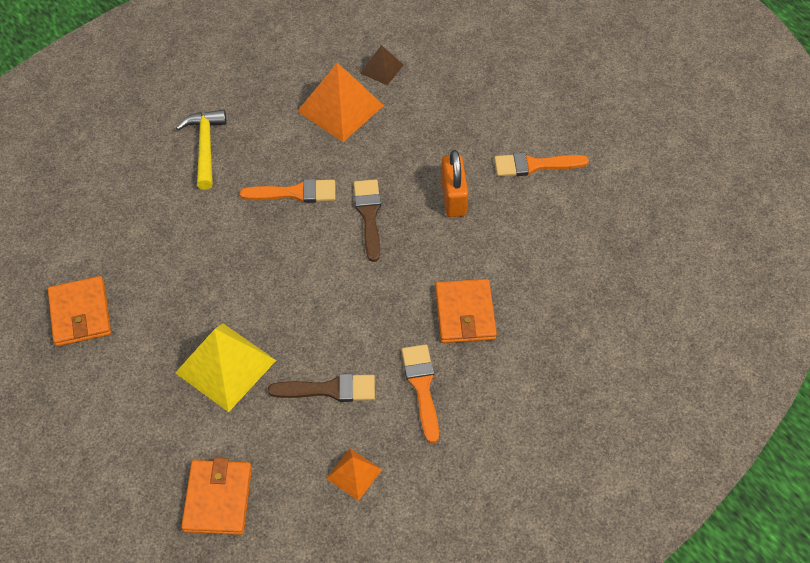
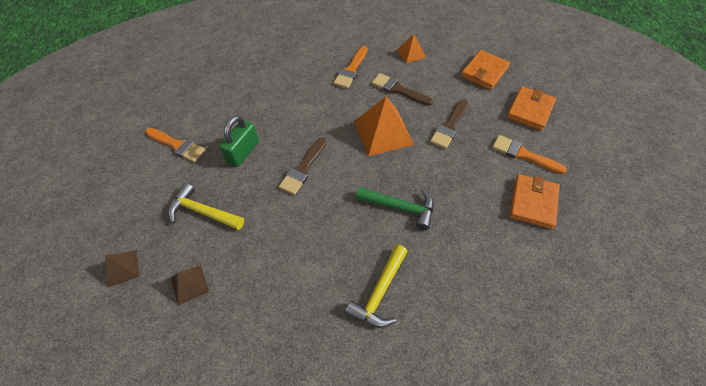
camera: 145 degrees left, 0 degrees up
yellow pyramid [175,323,276,412] -> brown brush [430,99,468,149]
orange brush [240,179,336,203] -> orange brush moved to [492,135,567,174]
orange pyramid [297,63,384,142] -> orange pyramid moved to [354,96,414,156]
orange wallet [435,279,497,343] -> orange wallet moved to [507,86,556,131]
orange padlock [441,150,468,217] -> green padlock [220,115,259,167]
none -> brown pyramid [105,250,140,287]
none -> yellow hammer [168,183,244,230]
none -> green hammer [356,187,434,230]

